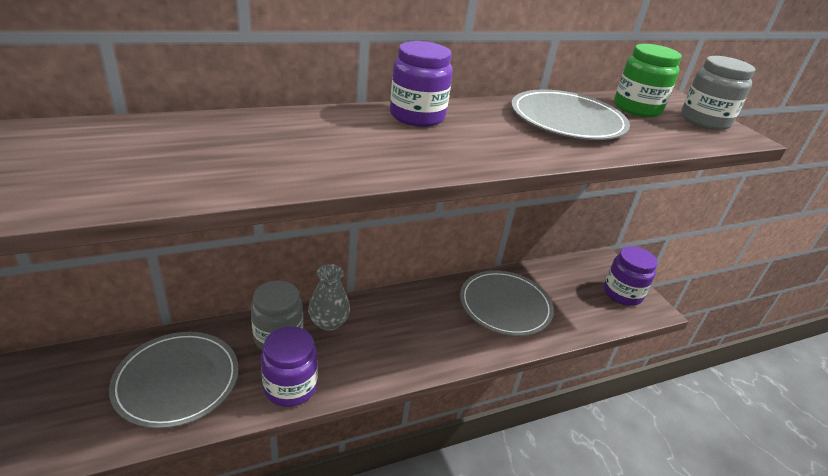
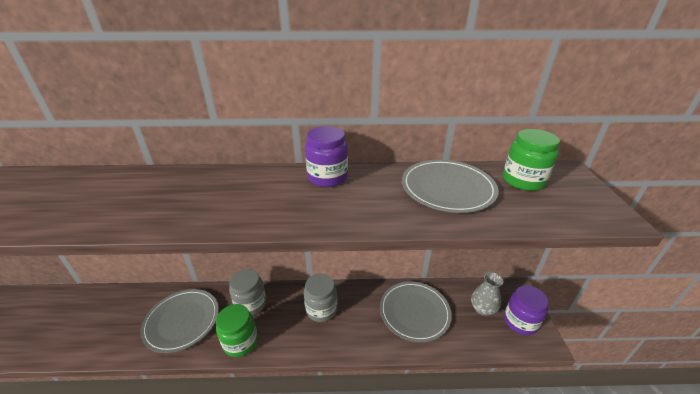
camera: 25 degrees right, 0 degrees up
purple jar [261,326,318,407] -> green jar [216,304,258,357]
grey vase [308,264,350,331] -> grey vase moved to [471,272,503,316]
grey jar [681,56,755,130] -> grey jar moved to [304,274,337,322]

